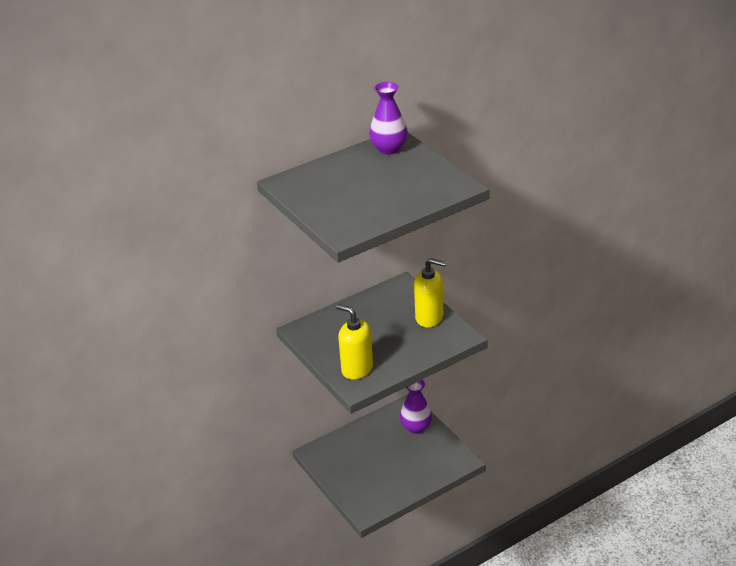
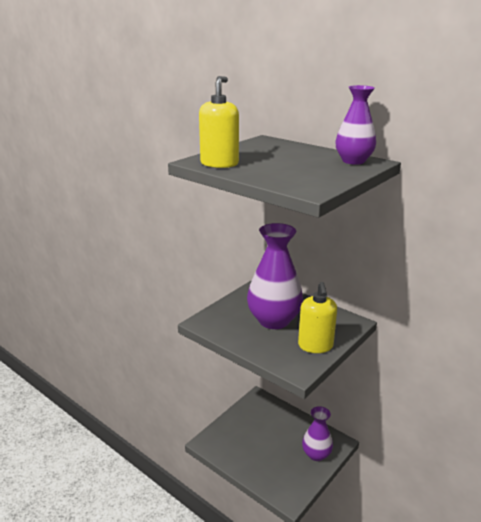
camera: 70 degrees right, 10 degrees down
yellow soap dispenser [336,304,373,380] -> yellow soap dispenser moved to [199,76,239,168]
none -> purple vase [247,223,303,329]

